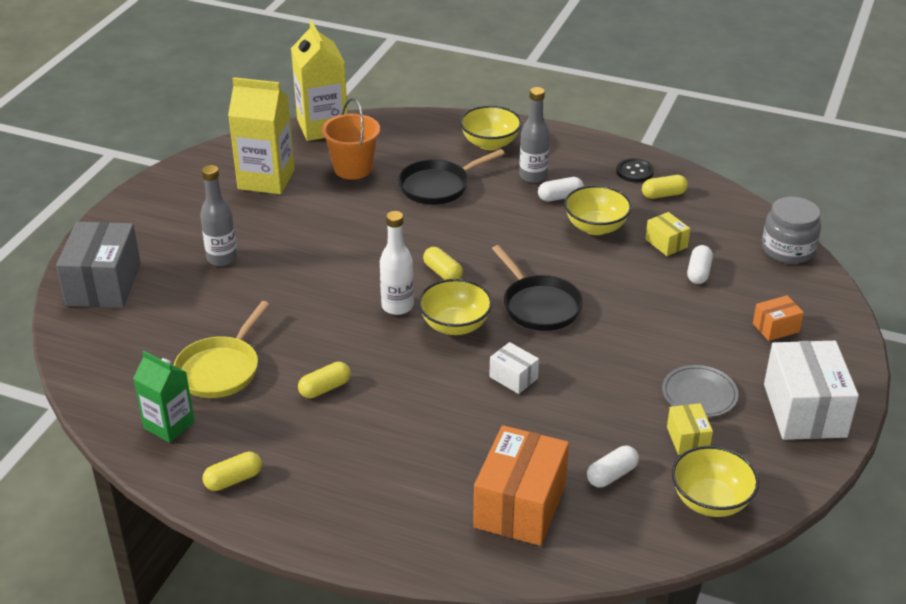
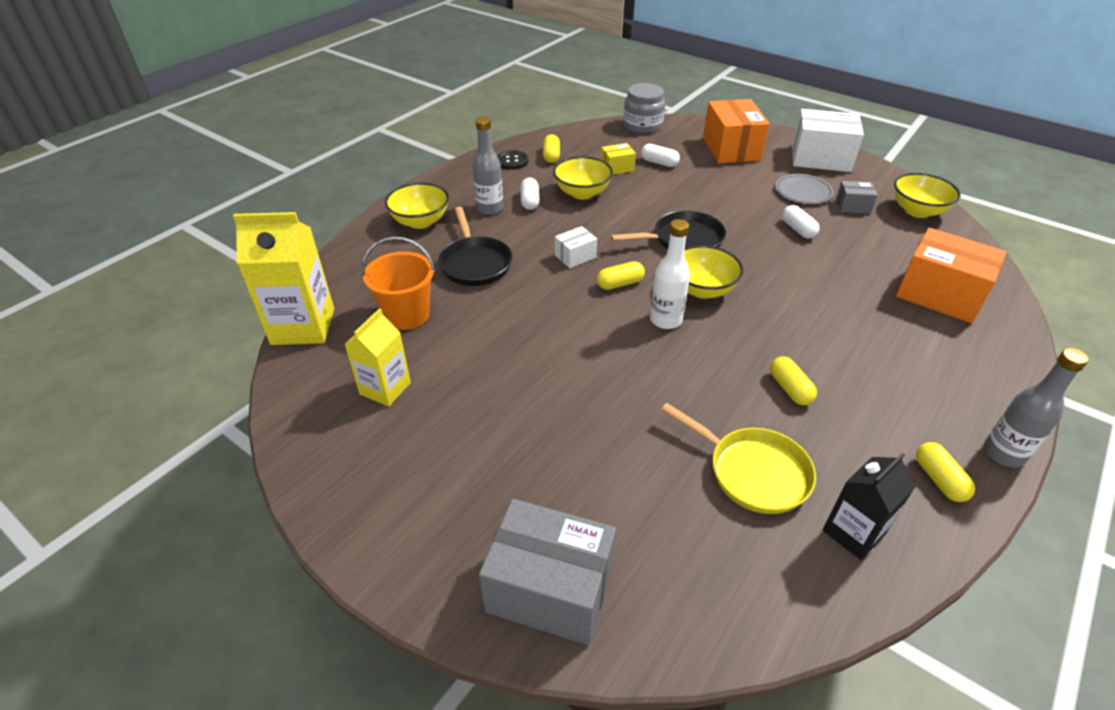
camera: 75 degrees left, 5 degrees up
green carton [133,351,195,443] -> black carton [823,453,916,560]
grey bottle [200,165,237,266] -> grey bottle moved to [984,348,1089,468]
yellow carton [228,77,295,194] -> yellow carton [344,308,411,406], size x0.63
white box [489,342,539,394] -> white box moved to [555,226,597,268]
white capsule [587,446,639,487] -> white capsule moved to [782,205,820,239]
yellow box [667,403,713,455] -> grey box [836,181,878,214]
orange box [753,295,804,341] -> orange box [703,99,770,163], size x2.05

